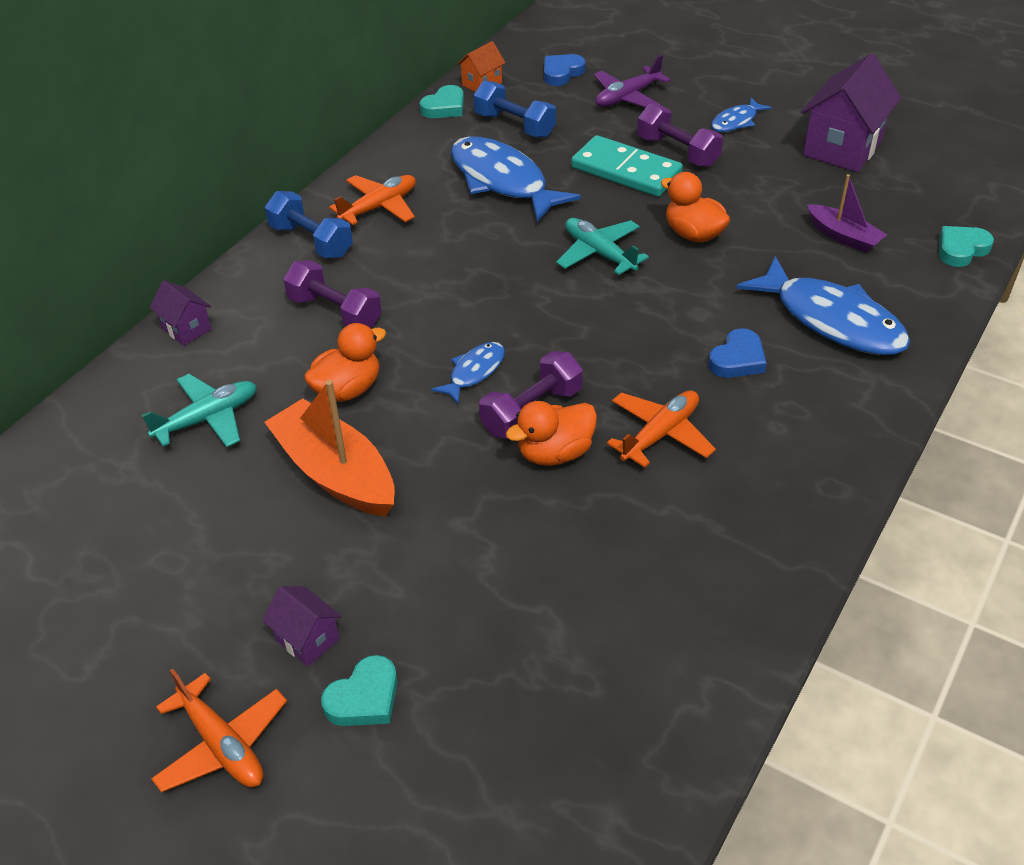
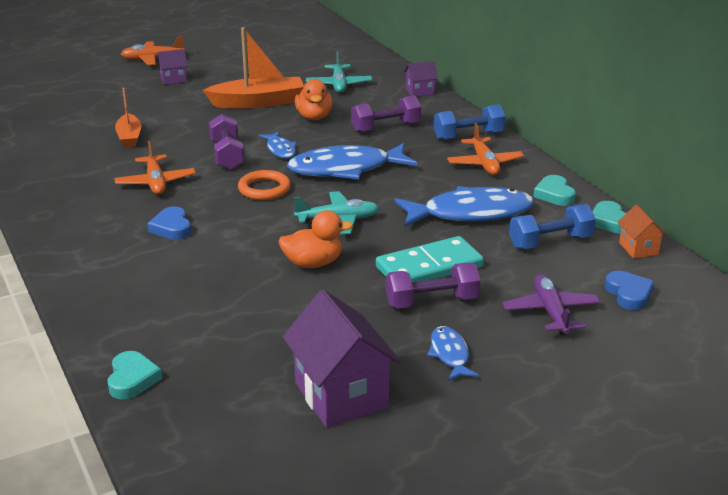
camera: 120 degrees right, 15 degrees down
turquoise heart [321,655,397,726] -> turquoise heart moved to [533,175,576,206]
orange duck [506,401,597,466] -> none
blue fish [736,256,910,355] -> blue fish moved to [287,143,418,179]
purple boat [807,174,887,253] -> none
none -> orange boat [115,88,141,147]
none -> orange ring [238,170,291,200]

